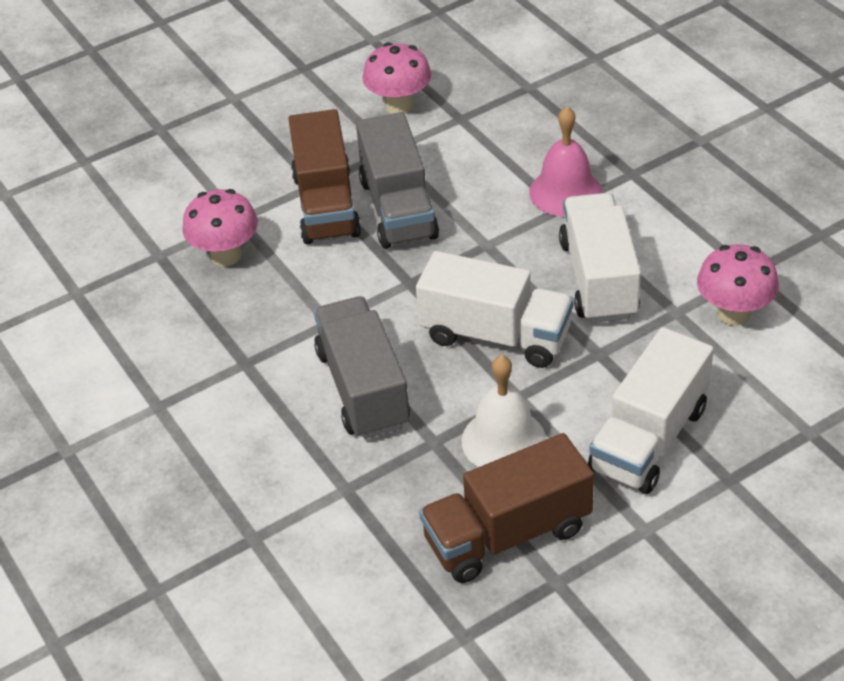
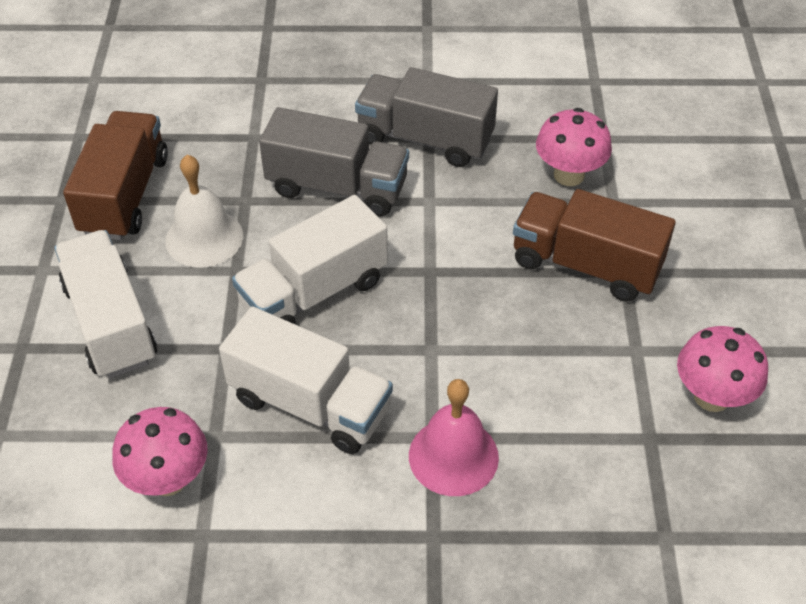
camera: 120 degrees right, 5 degrees up
grey truck [356,112,439,249] -> grey truck moved to [355,67,498,167]

